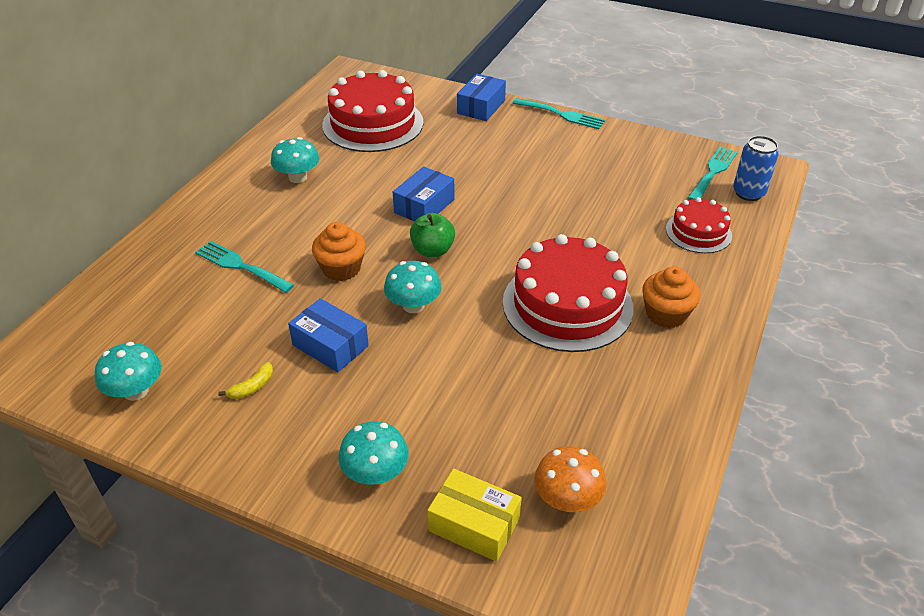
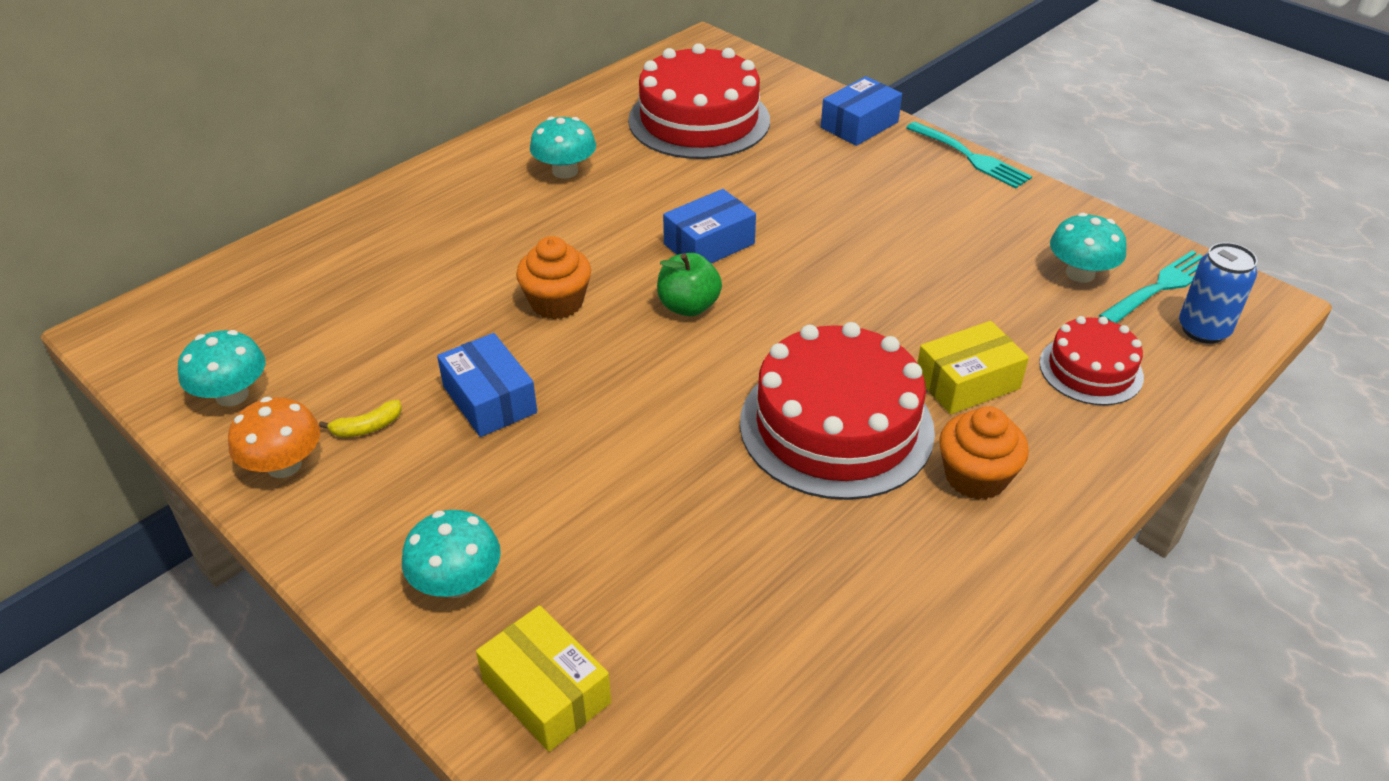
camera: 20 degrees right, 0 degrees up
turquoise fork [195,241,294,293] -> none
turquoise mushroom [384,261,442,313] -> turquoise mushroom moved to [1050,213,1126,283]
orange mushroom [534,446,606,512] -> orange mushroom moved to [228,397,320,478]
none -> yellow box [917,321,1029,414]

